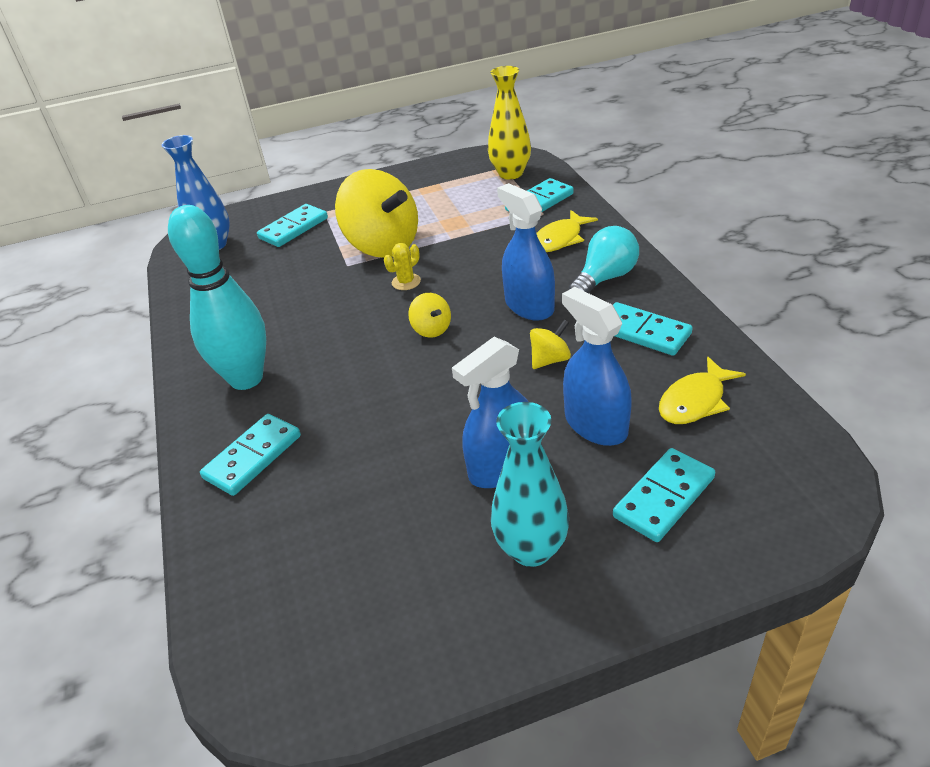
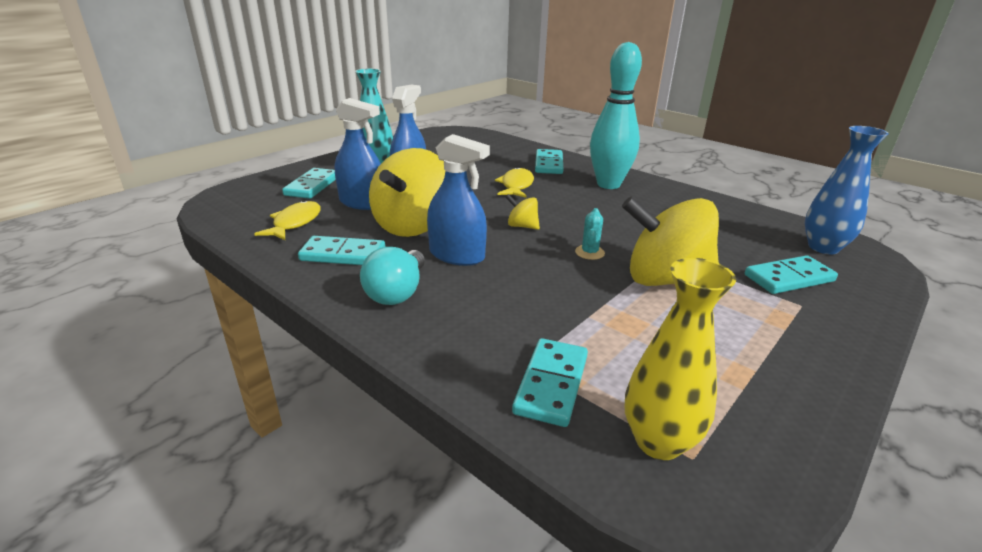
camera: 145 degrees right, 10 degrees down
turquoise domino [257,204,328,247] -> turquoise domino turned 60 degrees clockwise [745,255,838,294]
yellow cactus [384,243,421,290] -> turquoise cactus [575,208,605,260]
yellow spinning top [530,319,571,369] -> yellow spinning top [369,148,445,237], size x2.31
yellow fish [536,210,598,252] -> yellow fish moved to [495,167,534,198]

